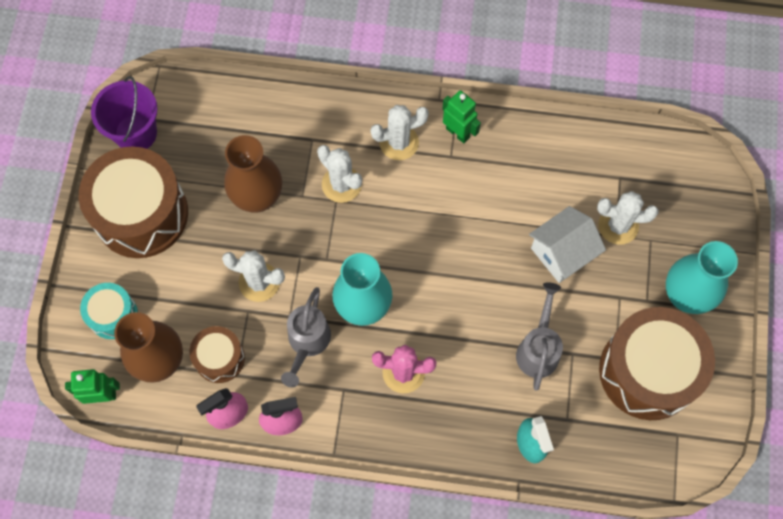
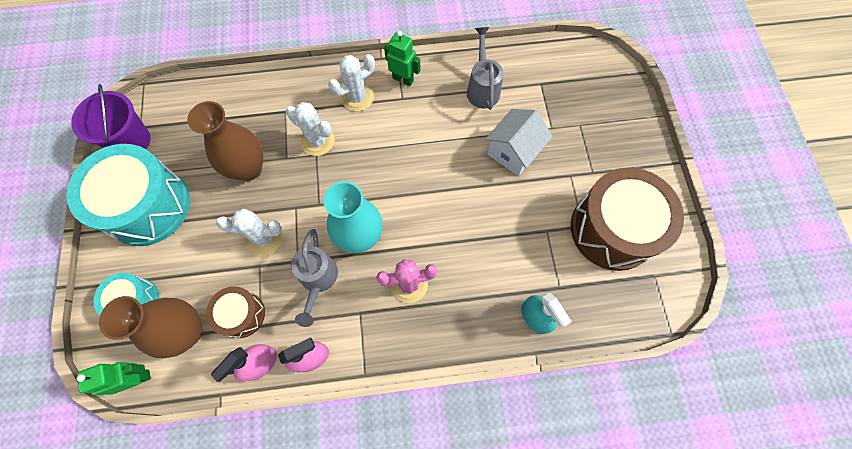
camera: 15 degrees left, 0 degrees up
brown drum [79,146,188,258] -> turquoise drum [66,144,190,246]
grey watering can [516,282,563,391] -> grey watering can moved to [467,27,503,110]
white cactus [597,191,658,245] -> none
turquoise vase [666,241,738,314] -> none

